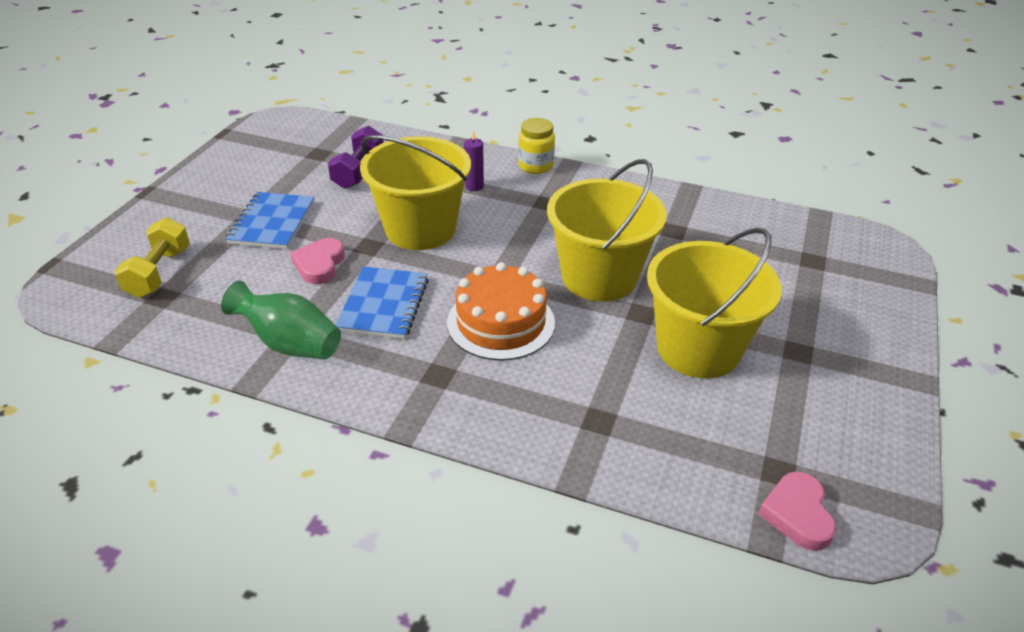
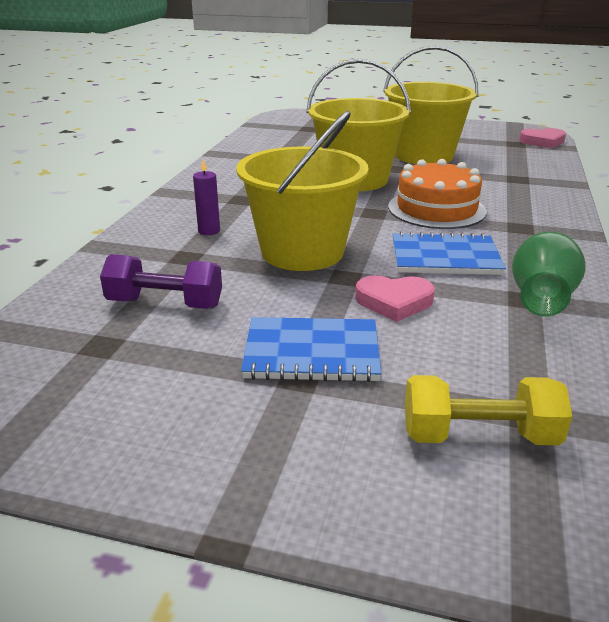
camera: 95 degrees left, 10 degrees down
yellow jar [518,118,555,174] -> none

